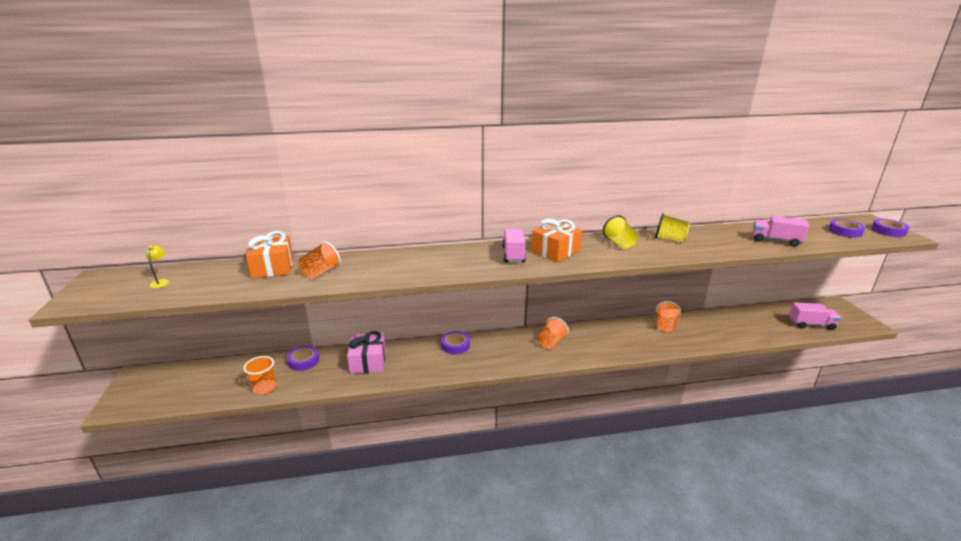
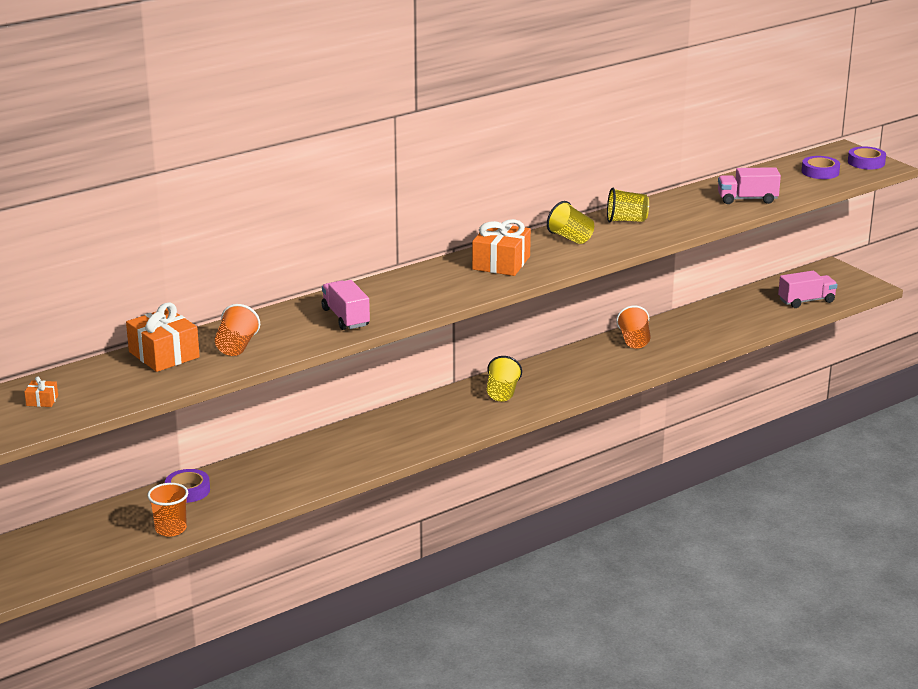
camera: 25 degrees left, 0 degrees up
yellow lamp [146,245,170,288] -> orange gift [24,376,58,407]
pink gift [347,331,386,374] -> none
purple tape [441,331,470,354] -> none
pink truck [502,229,526,263] -> pink truck moved to [322,280,370,330]
orange cup [538,317,569,349] -> yellow cup [487,356,522,401]

